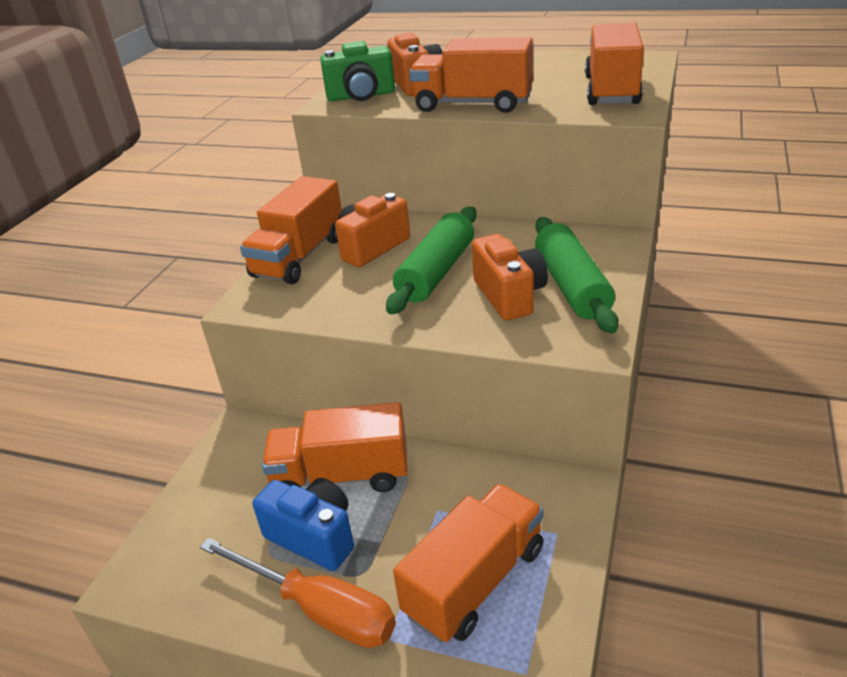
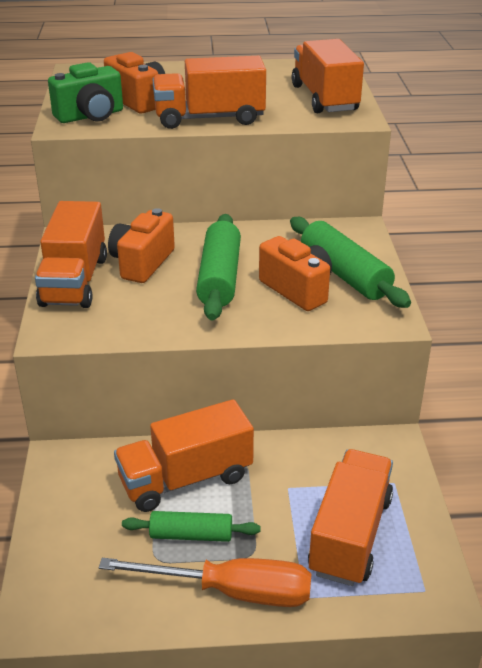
camera: 25 degrees left, 0 degrees up
blue camera [252,478,354,571] -> green rolling pin [122,511,261,542]

